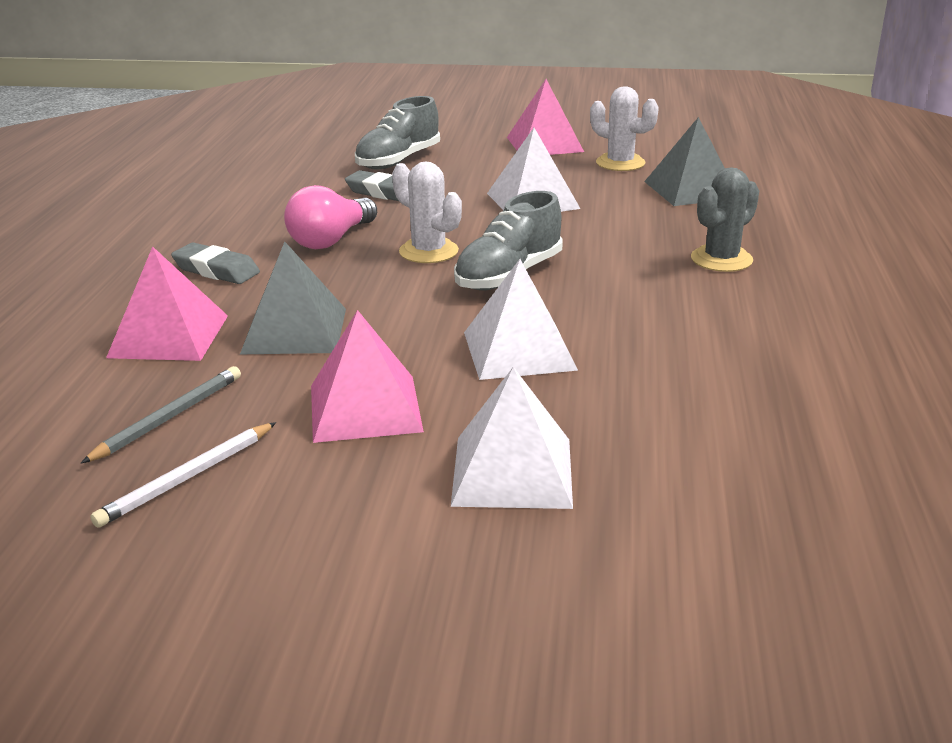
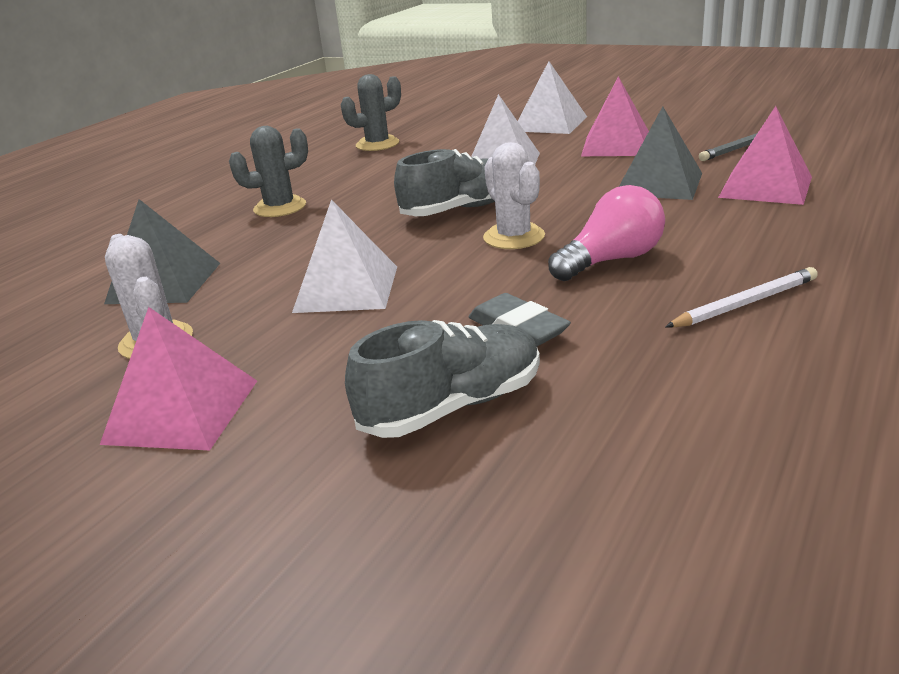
camera: 155 degrees left, 0 degrees up
white pencil [90,422,276,528] -> white pencil moved to [665,267,818,328]
grey eraser [171,242,260,284] -> none
none -> grey cactus [341,74,401,151]

